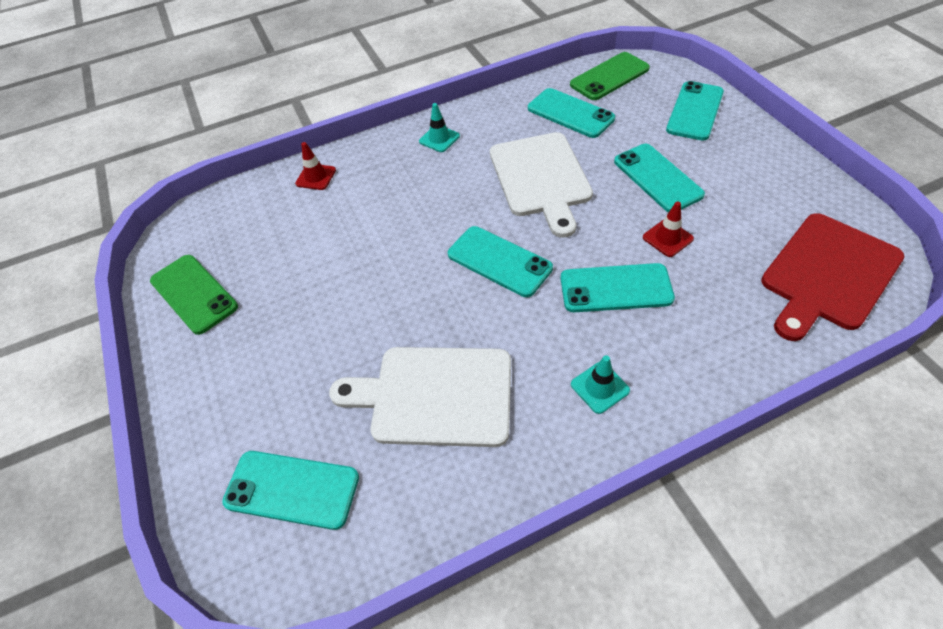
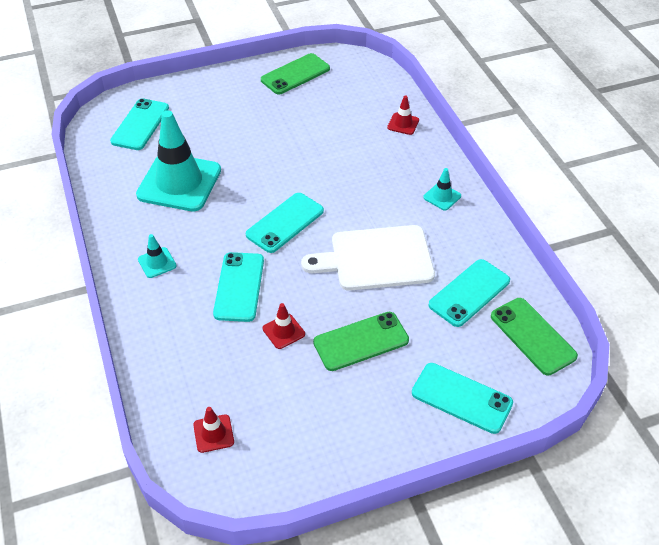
camera: 90 degrees right, 5 degrees down
white cutting board [329,347,511,447] -> turquoise traffic cone [136,110,221,212]
turquoise phone [614,144,705,212] -> green phone [313,312,409,371]
red cutting board [761,213,904,341] -> red traffic cone [193,407,234,453]

